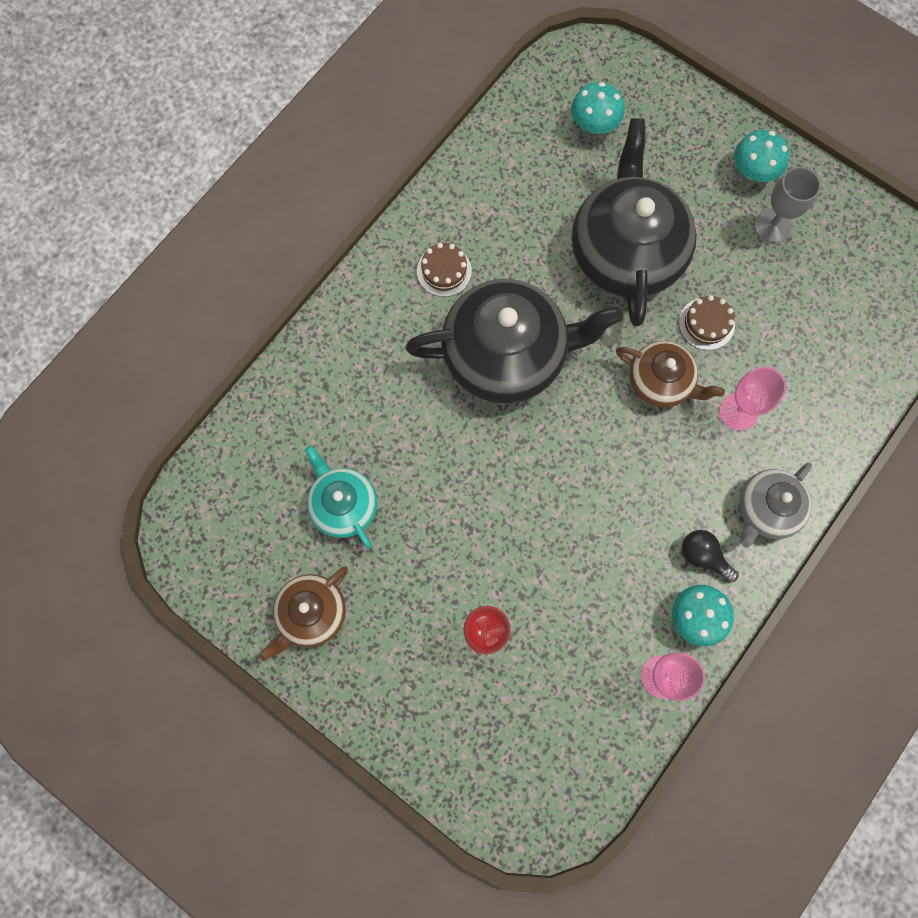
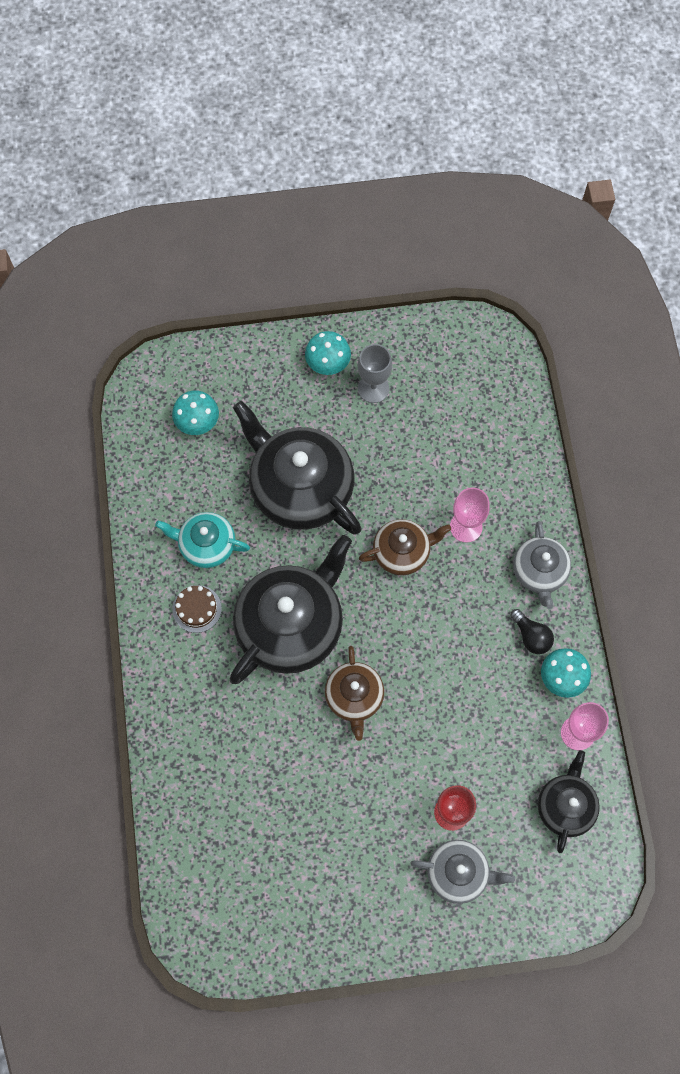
camera: 45 degrees left, 5 degrees down
brown teapot [259,566,348,661] -> brown teapot moved to [325,646,384,741]
turquoise teapot [305,446,377,549] -> turquoise teapot moved to [155,512,250,568]
brown cake [679,295,735,350] -> none
black light bulb [682,530,738,583] -> black light bulb turned 120 degrees counterclockwise [510,609,554,654]
none -> grey teapot [410,840,515,904]
none -> black teapot [538,750,600,853]

